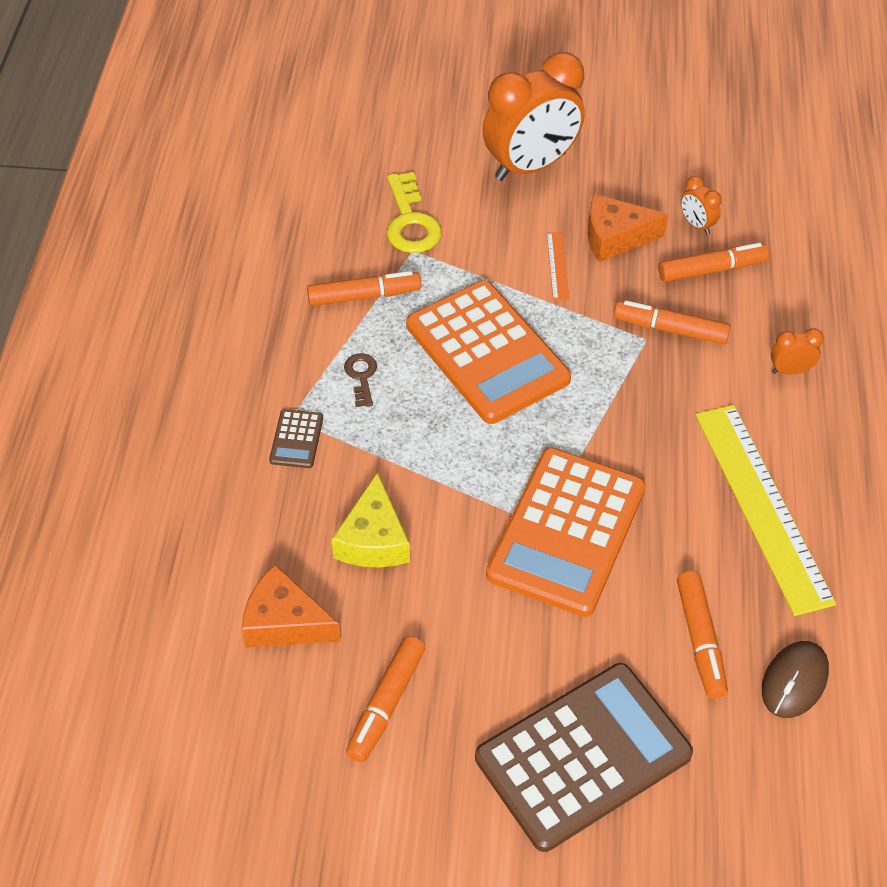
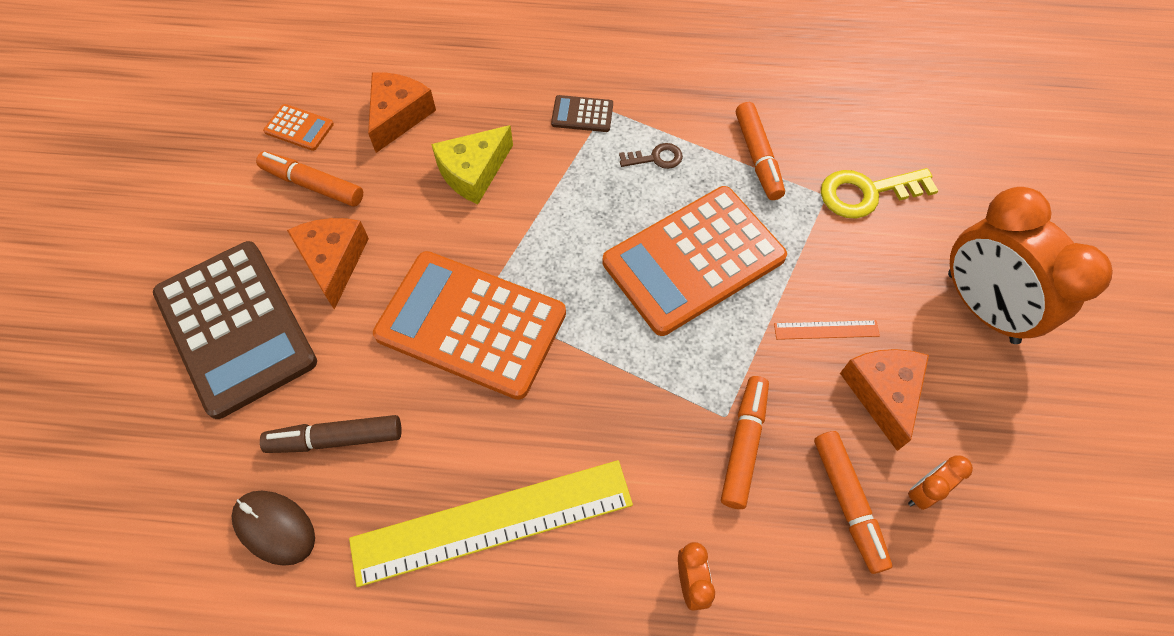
camera: 90 degrees right, 10 degrees up
yellow cheese [331,472,410,567] -> yellow cheese turned 45 degrees counterclockwise [431,125,513,204]
orange marker [677,571,728,698] -> brown marker [260,415,402,453]
none -> orange calculator [263,104,334,151]
none -> orange cheese [287,218,369,310]

